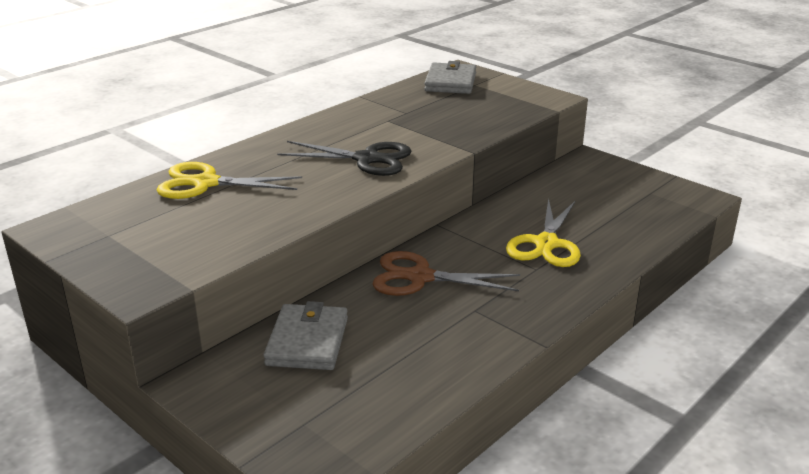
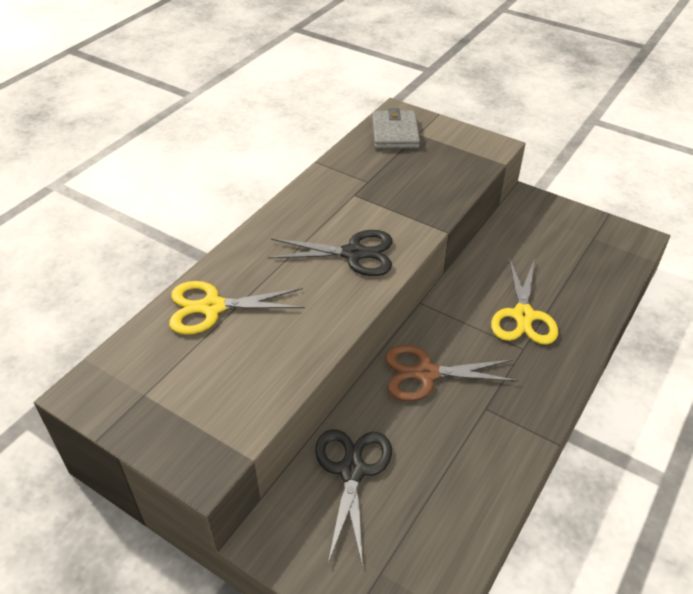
camera: 10 degrees left, 15 degrees up
grey wallet [264,301,348,370] -> black scissors [315,429,392,567]

